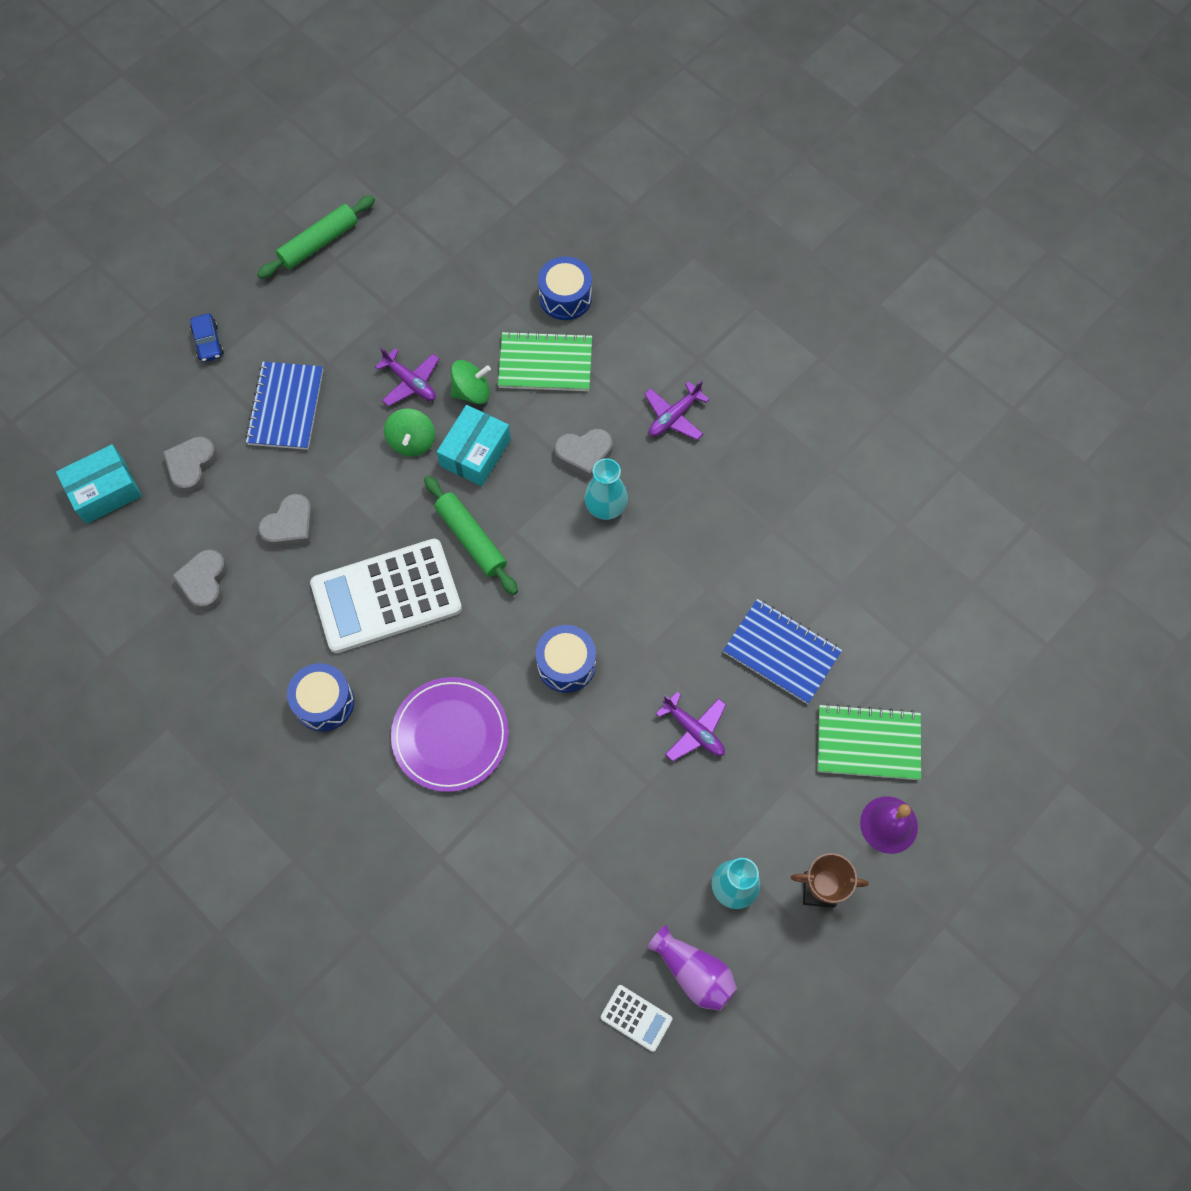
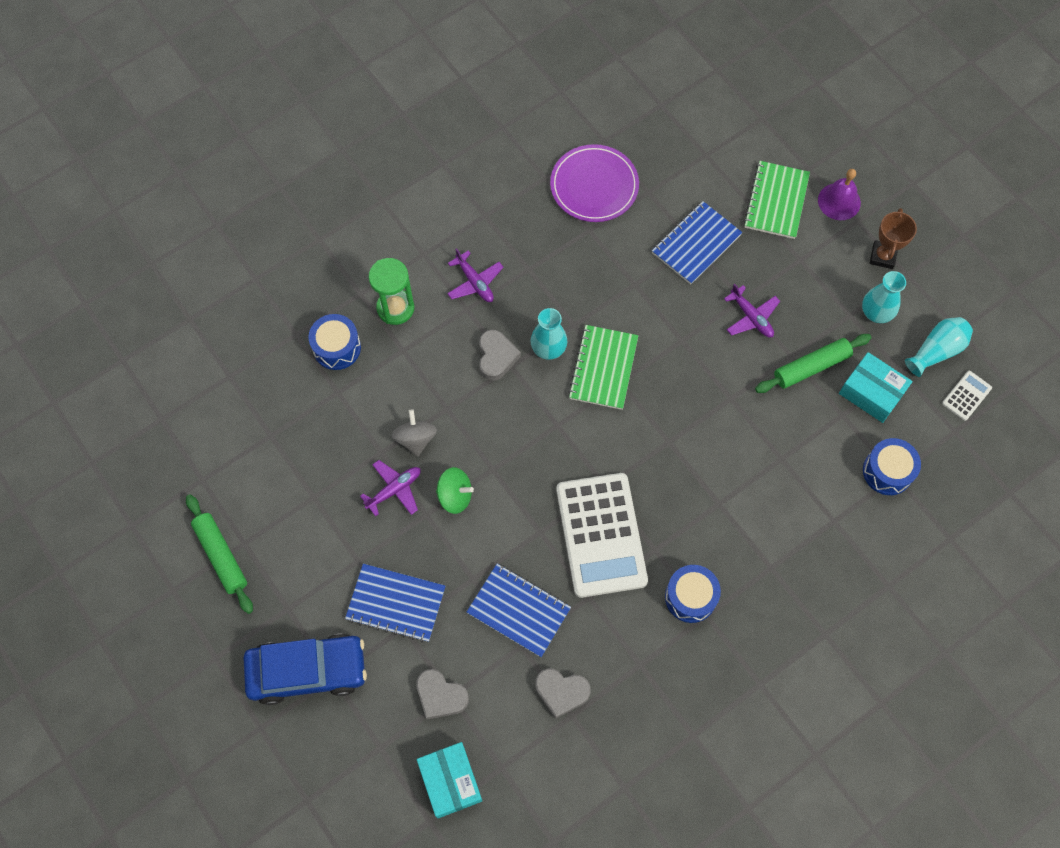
camera: 80 degrees left, 0 degrees up
blue car [190,313,224,362] -> blue car [244,634,367,705], size x2.33
grey heart [258,494,314,548] -> blue notebook [467,564,571,657]
purple plate [391,677,509,792] -> purple plate moved to [550,144,639,222]
green rolling pin [424,476,518,595] -> green rolling pin moved to [755,334,872,393]
turquoise box [437,405,511,486] -> turquoise box moved to [839,352,913,423]
green spinning top [451,360,491,404] -> grey spinning top [392,409,437,457]
green notebook [498,331,592,391] -> green notebook moved to [568,325,638,410]
blue drum [536,625,596,693] -> blue drum moved to [863,438,921,495]
purple vase [647,925,737,1011] -> turquoise vase [905,317,973,377]
purple plane [656,691,726,762] -> purple plane turned 90 degrees clockwise [724,283,780,337]
none -> green hourglass [369,258,414,325]

